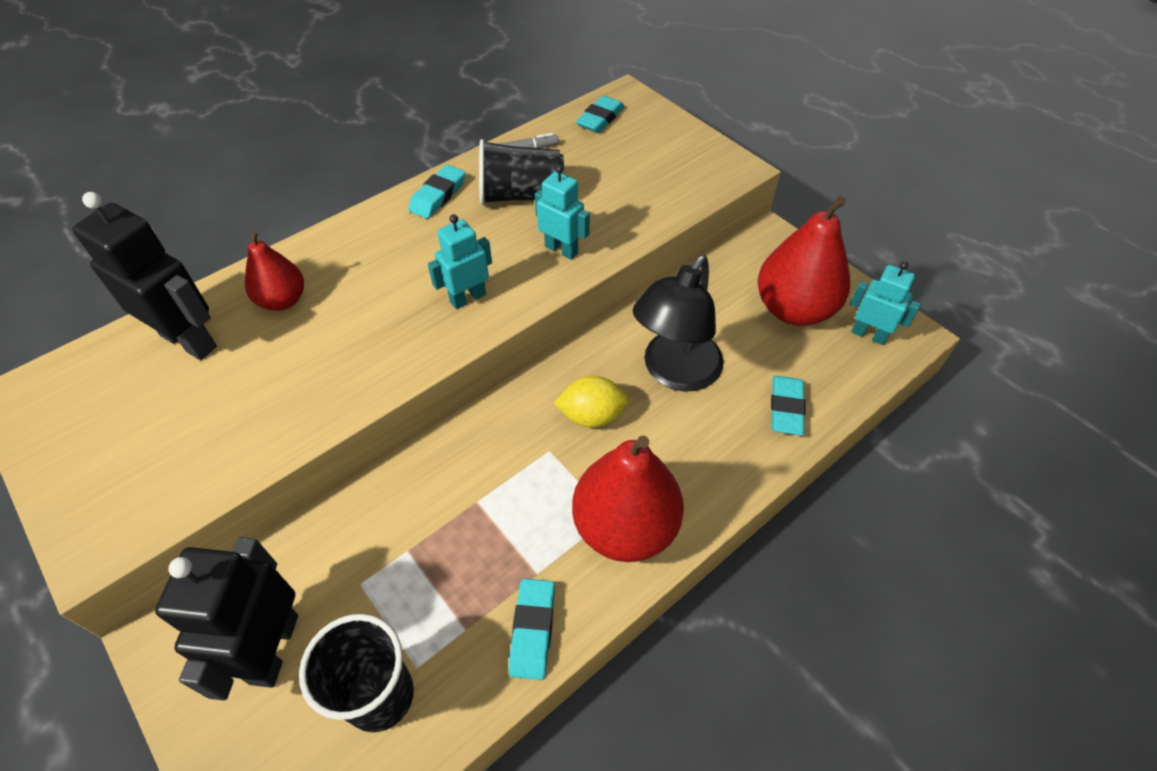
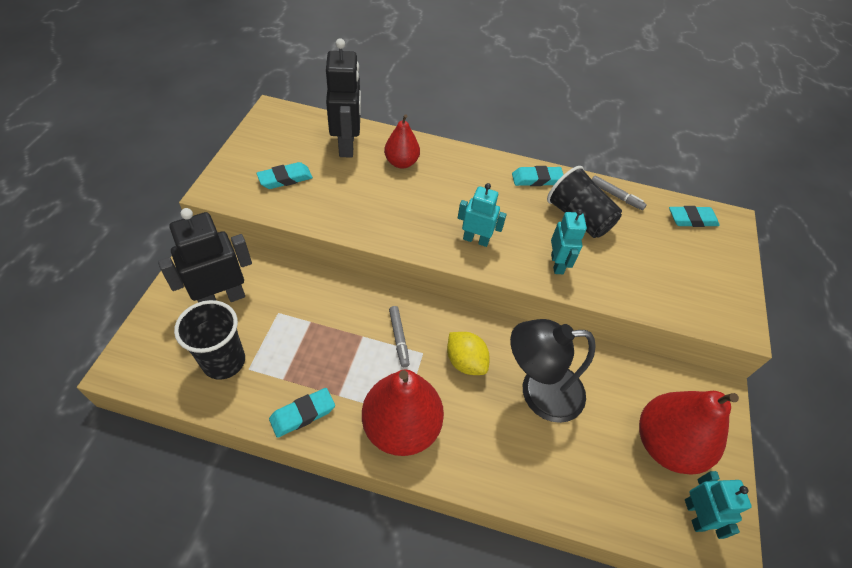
camera: 50 degrees right, 0 degrees up
turquoise eraser [771,376,806,435] -> turquoise eraser moved to [256,162,313,189]
none -> grey marker [389,306,409,367]

